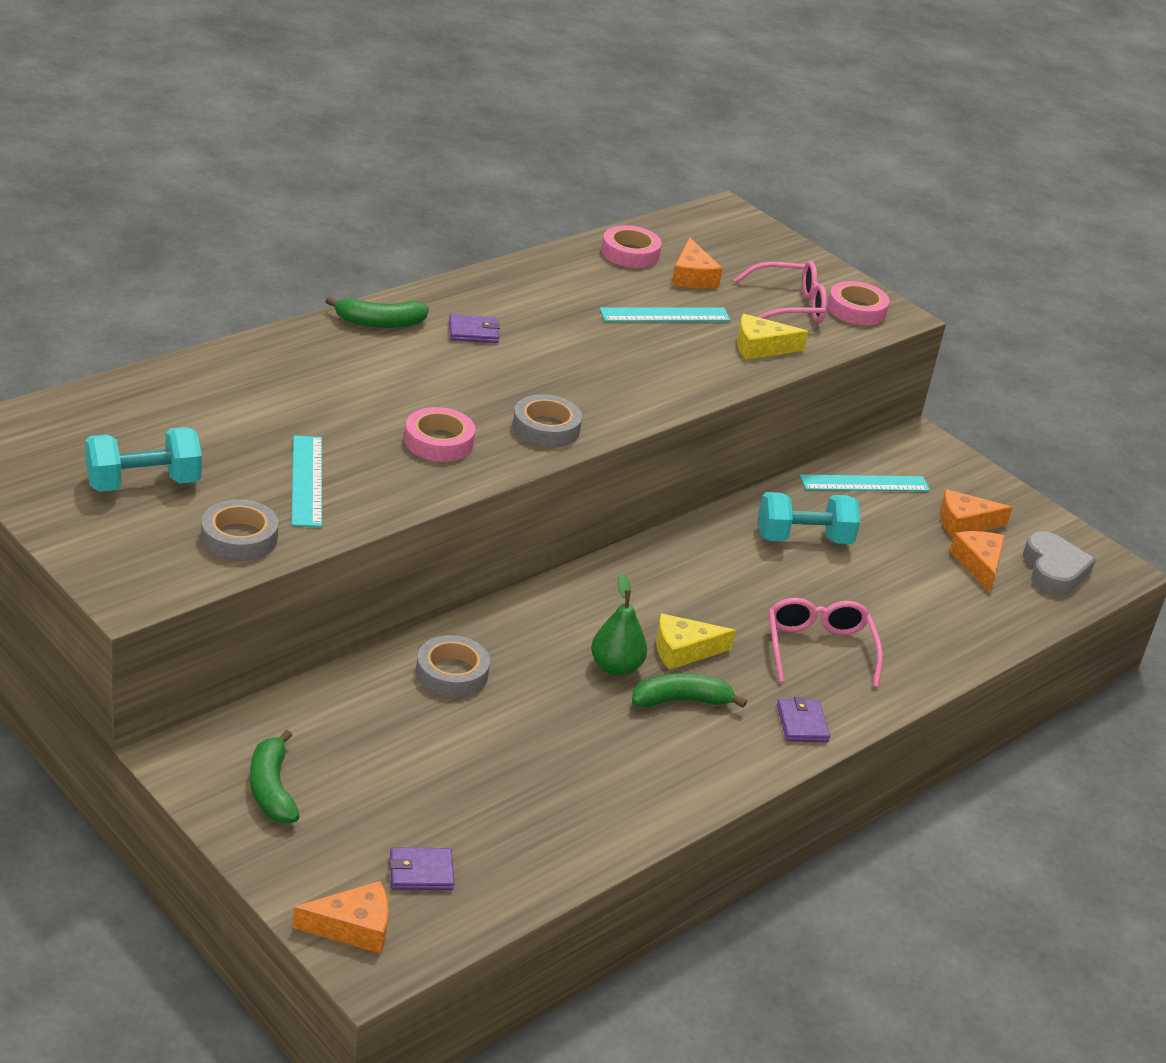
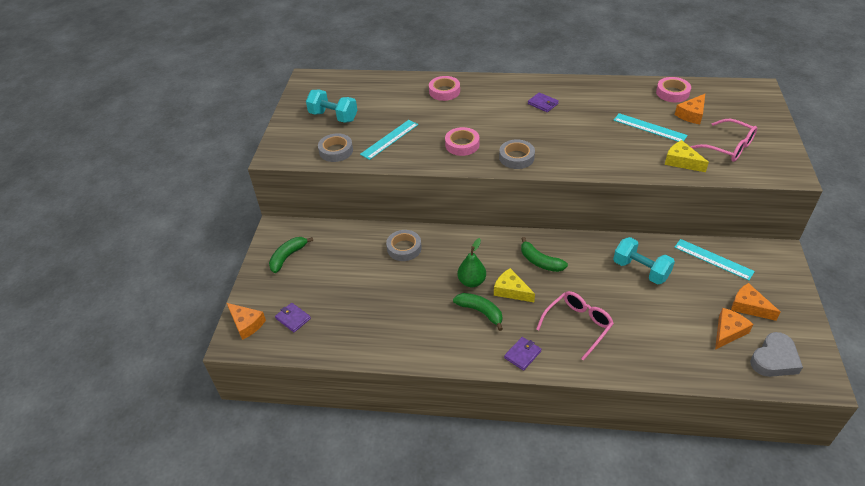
camera: 55 degrees right, 10 degrees up
green banana [325,296,429,328] -> green banana moved to [521,237,568,272]
pink tape [827,281,890,326] -> pink tape moved to [429,76,460,101]

